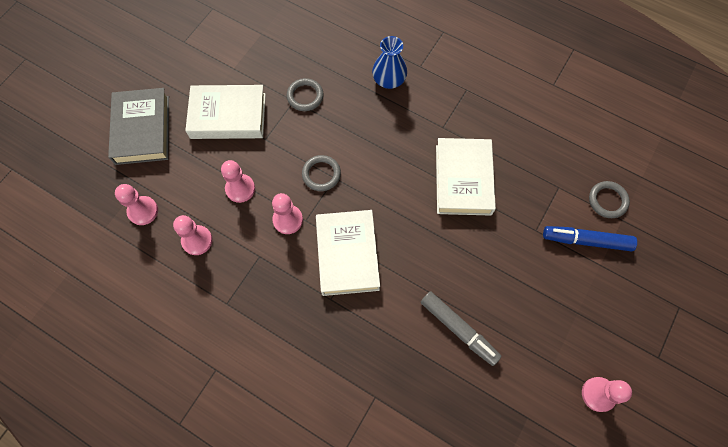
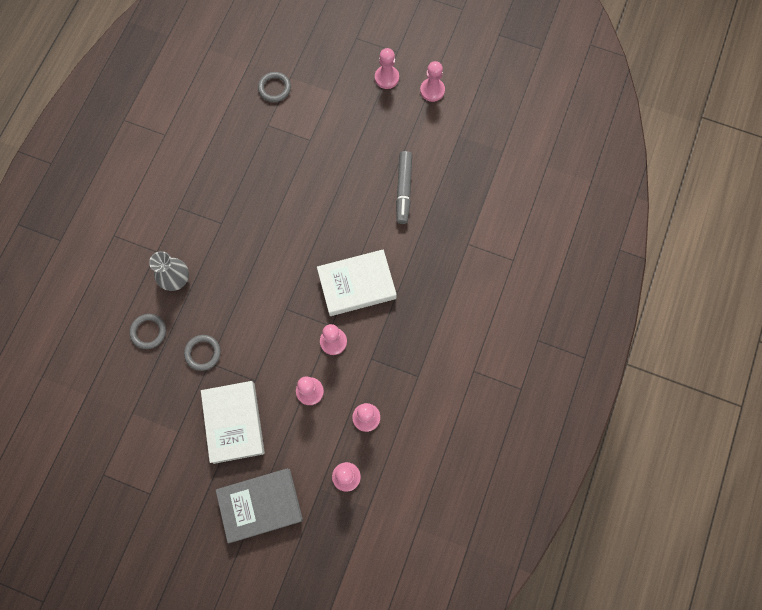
camera: 100 degrees left, 5 degrees up
grey ring [302,155,341,191] -> grey ring moved to [130,314,166,349]
blue vase [372,36,407,89] -> grey vase [149,251,189,291]
grey marker [421,291,501,366] -> grey marker turned 150 degrees clockwise [396,151,412,224]
white book [436,138,496,216] -> none
blue marker [543,226,637,251] -> none
none -> pink pawn [375,48,399,89]

